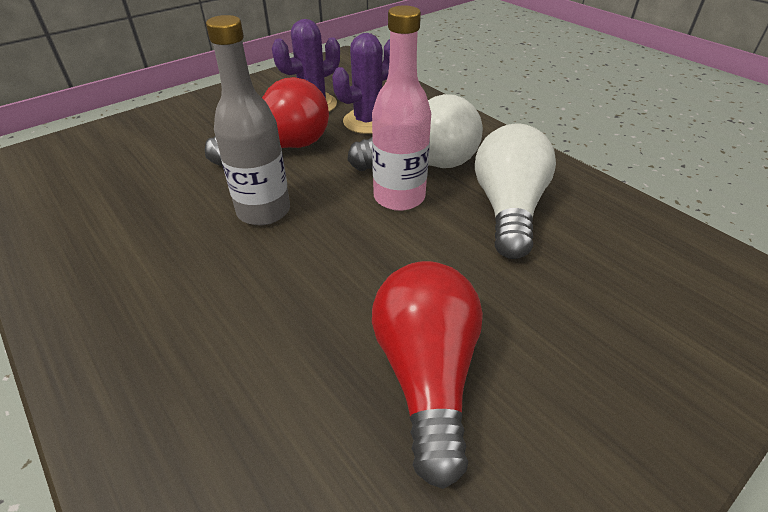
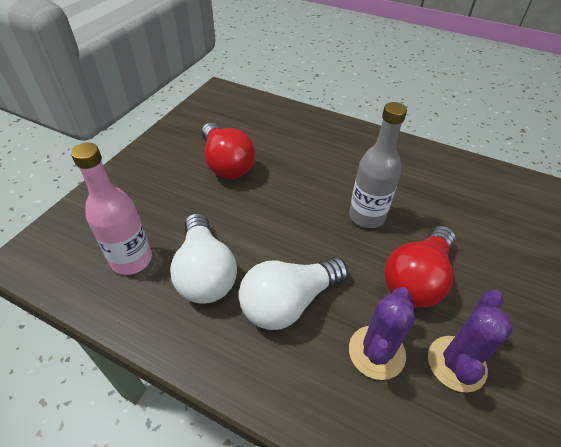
camera: 155 degrees right, 5 degrees up
pink bottle [372,5,431,211] -> pink bottle moved to [71,143,152,275]

